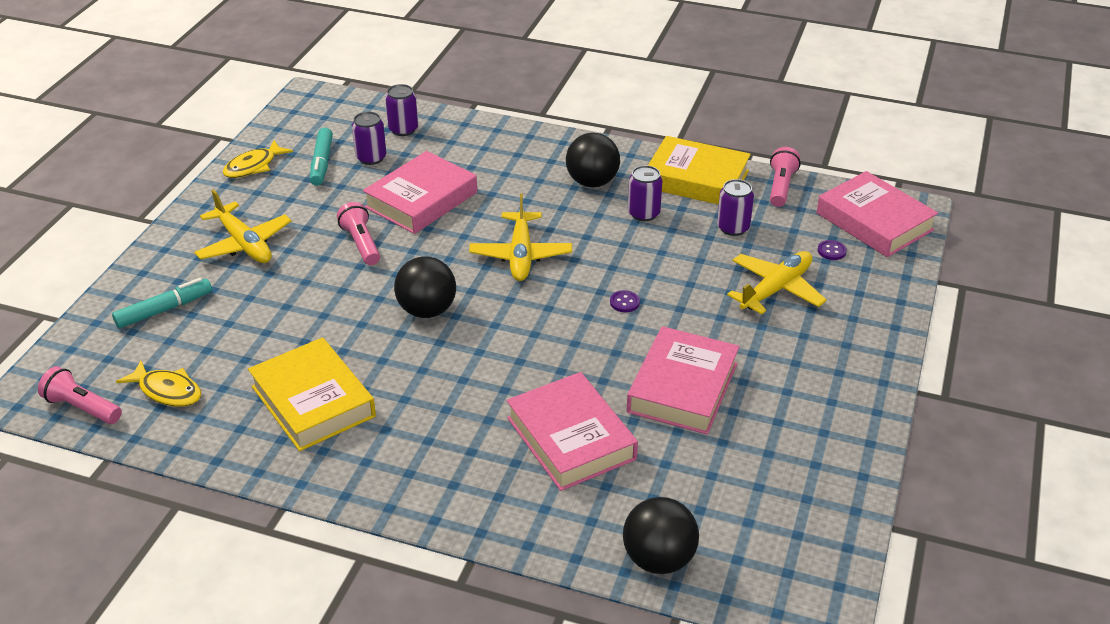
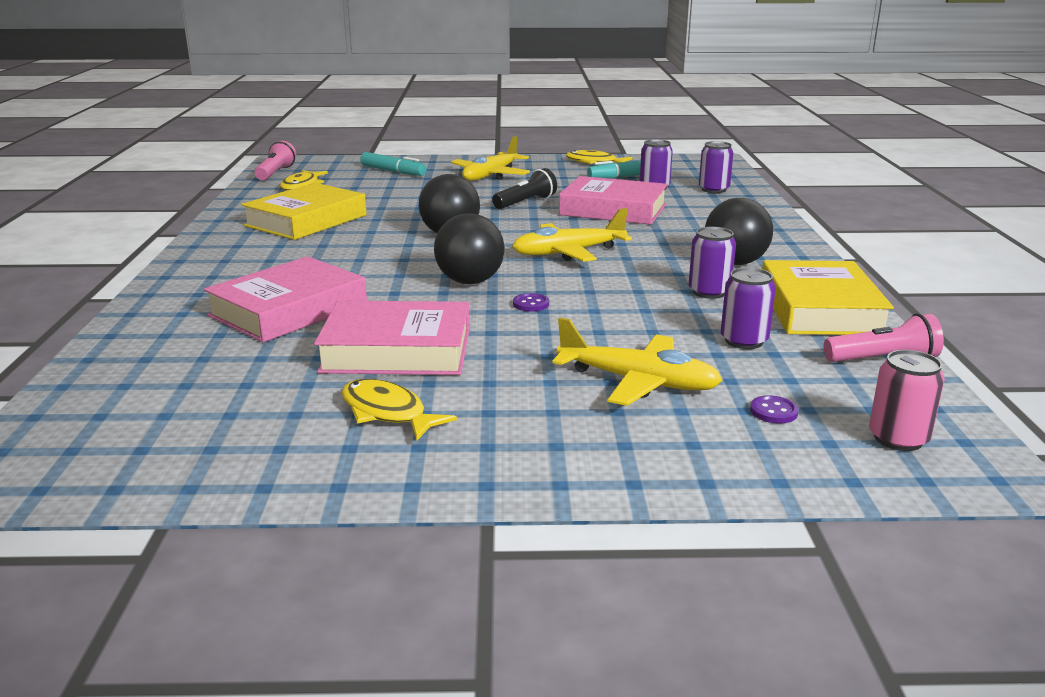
camera: 70 degrees right, 15 degrees down
pink flashlight [337,202,380,265] -> black flashlight [492,168,557,209]
black ball [623,497,699,574] -> black ball moved to [434,213,505,284]
pink book [816,171,938,257] -> pink can [869,350,945,451]
none -> yellow fish [342,379,457,441]

